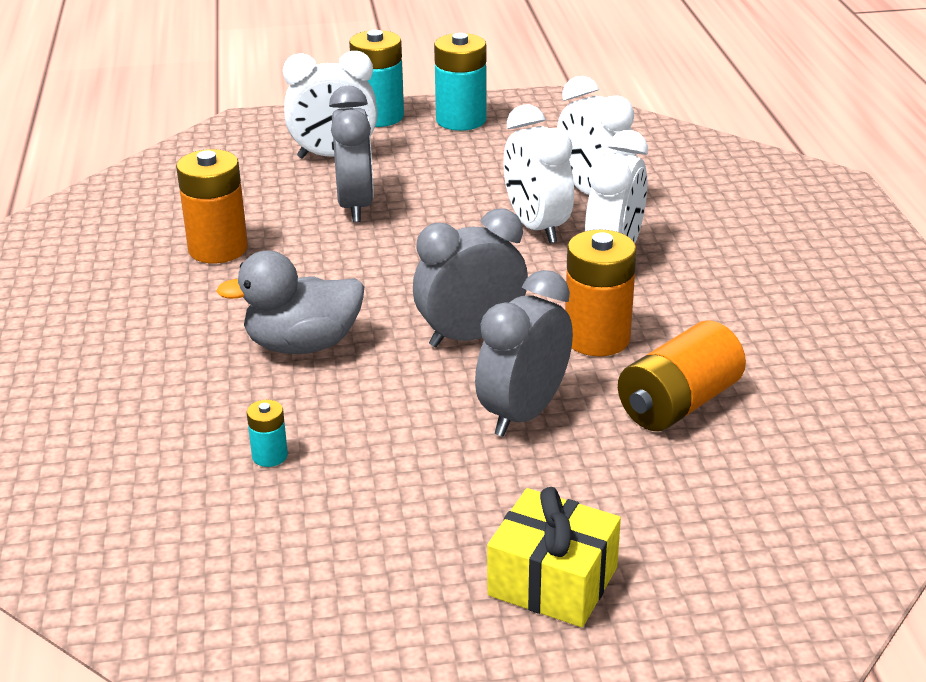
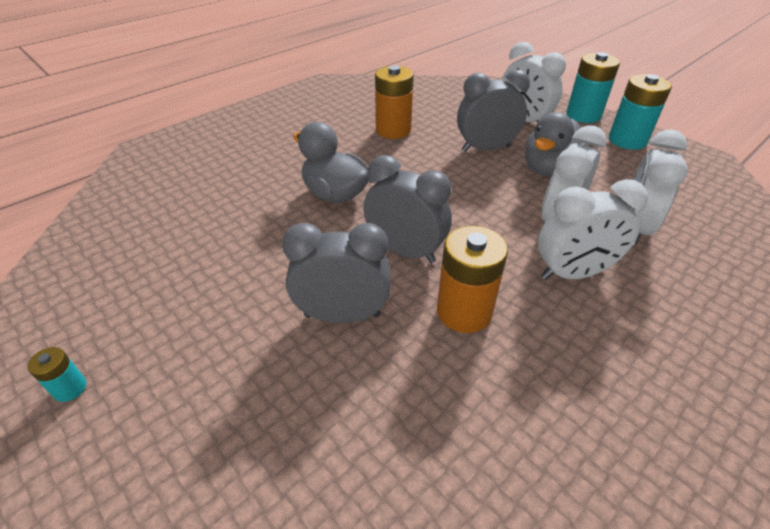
camera: 55 degrees right, 10 degrees up
turquoise battery [247,400,288,467] -> turquoise battery moved to [28,347,87,402]
grey clock [329,85,374,222] -> grey clock turned 150 degrees counterclockwise [457,70,530,152]
yellow gift [487,487,621,627] -> none
orange battery [618,320,746,431] -> none
none -> grey duck [525,112,588,176]

